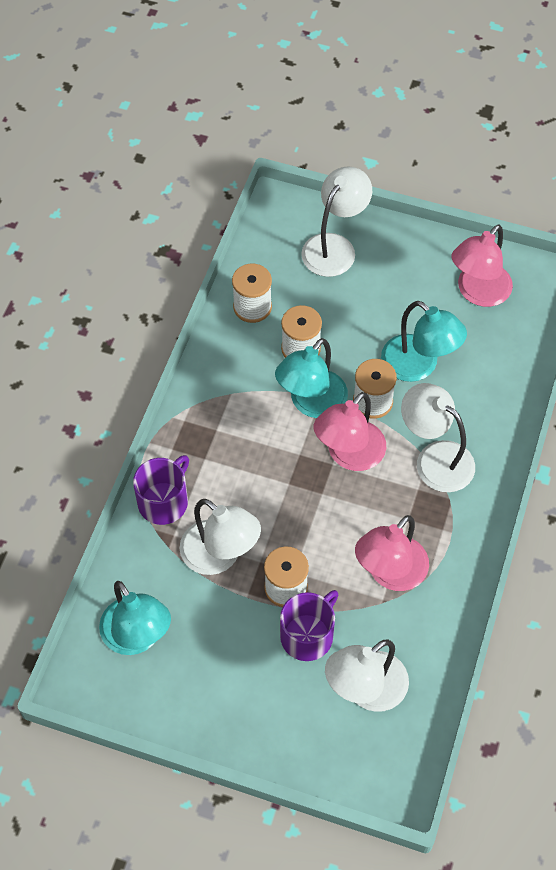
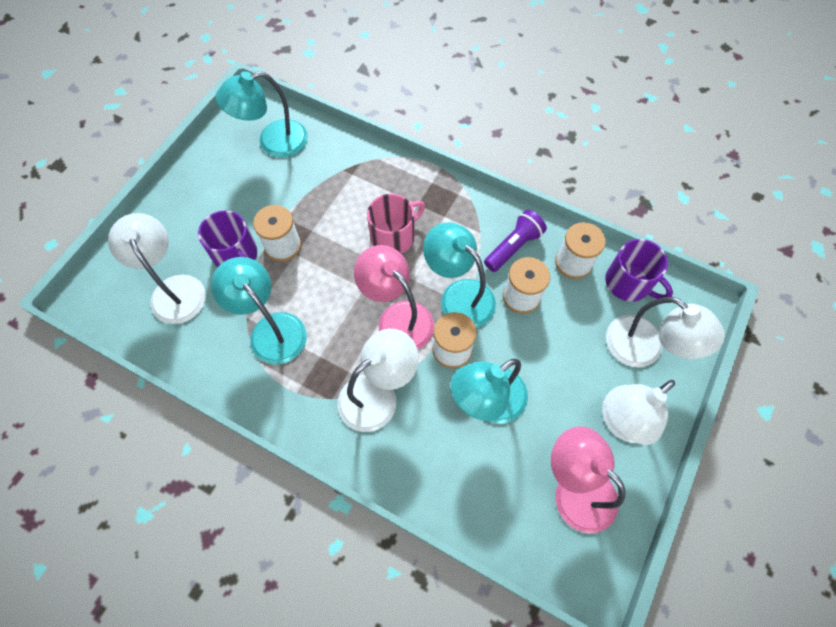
camera: 100 degrees right, 5 degrees up
purple mug [133,455,189,525] -> purple mug moved to [605,239,673,301]
white lamp [180,499,261,575] -> white lamp moved to [602,380,675,445]
pink lamp [355,515,429,591] -> turquoise lamp [211,257,307,365]
none -> pink mug [367,194,425,254]
none -> purple flashlight [484,210,547,272]

